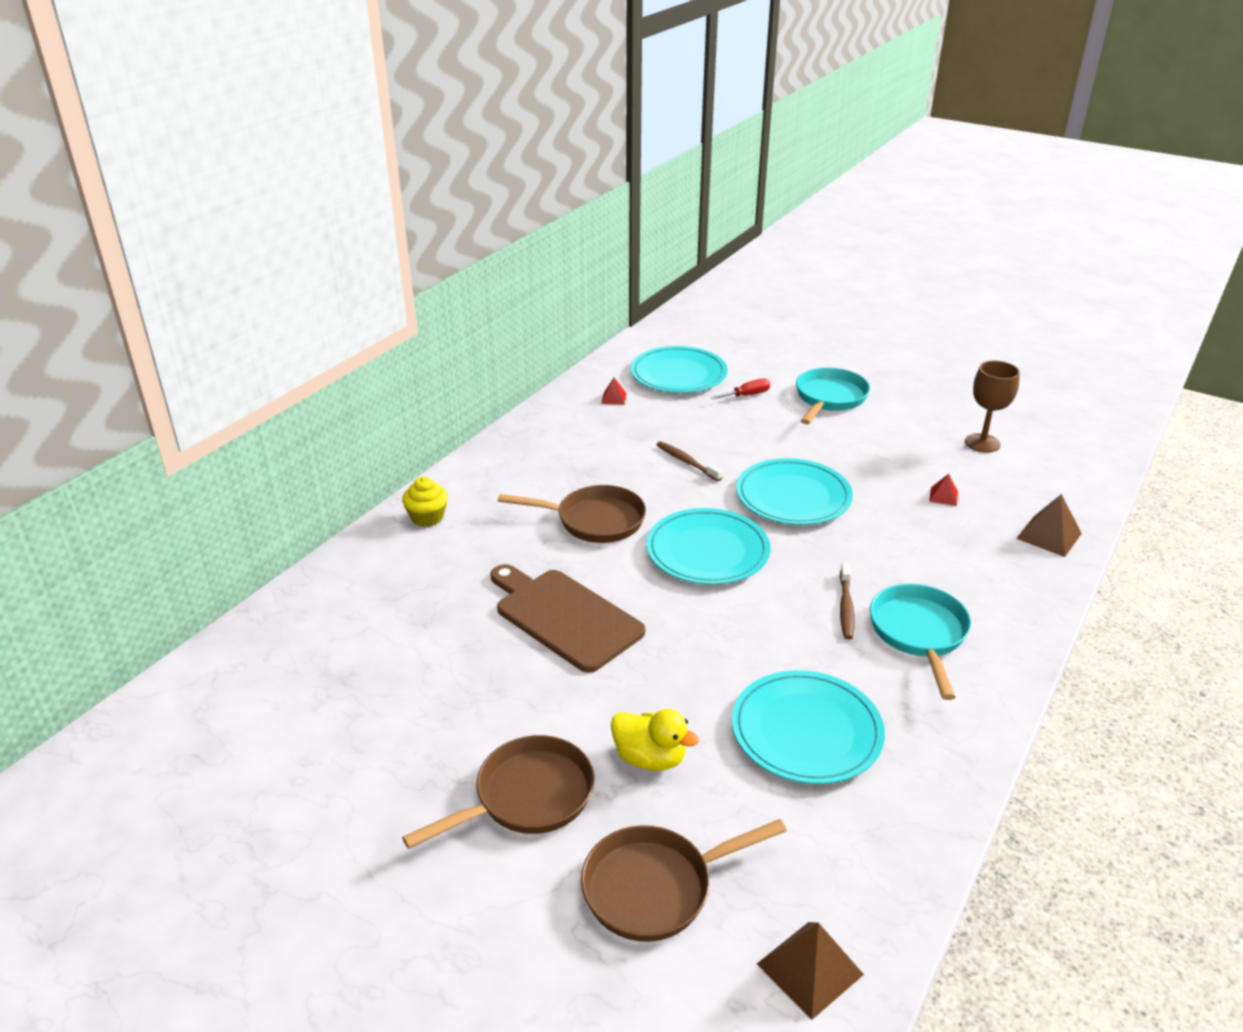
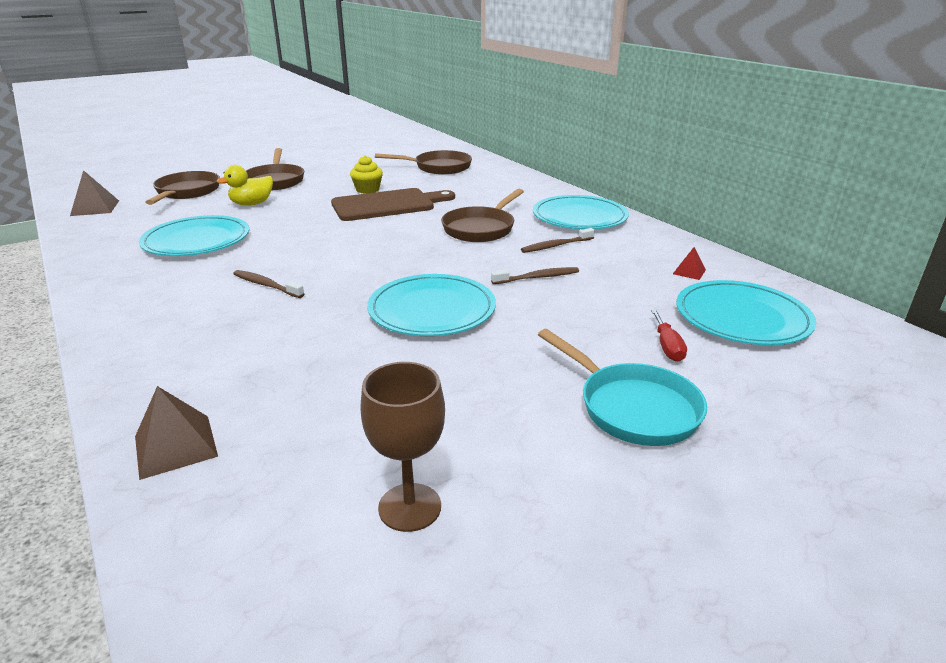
camera: 115 degrees right, 5 degrees down
yellow cupcake [402,477,448,527] -> yellow cupcake moved to [350,156,383,194]
turquoise plate [646,508,771,585] -> turquoise plate moved to [533,195,629,229]
turquoise pan [870,584,971,700] -> none
red pyramid [929,474,958,506] -> none
none -> brown pan [375,150,472,175]
none -> brown toothbrush [521,228,595,253]

